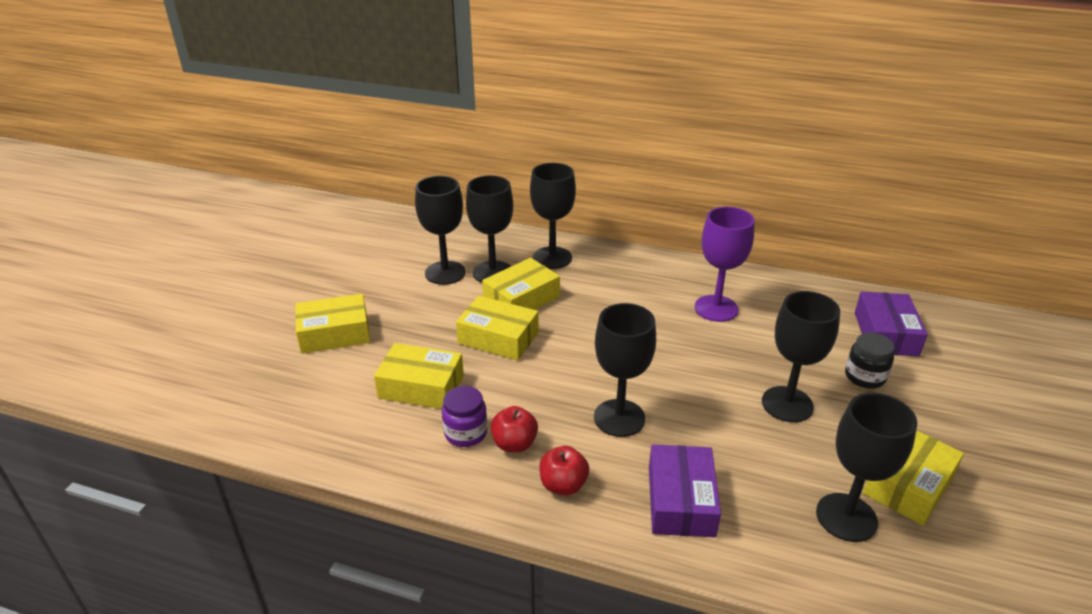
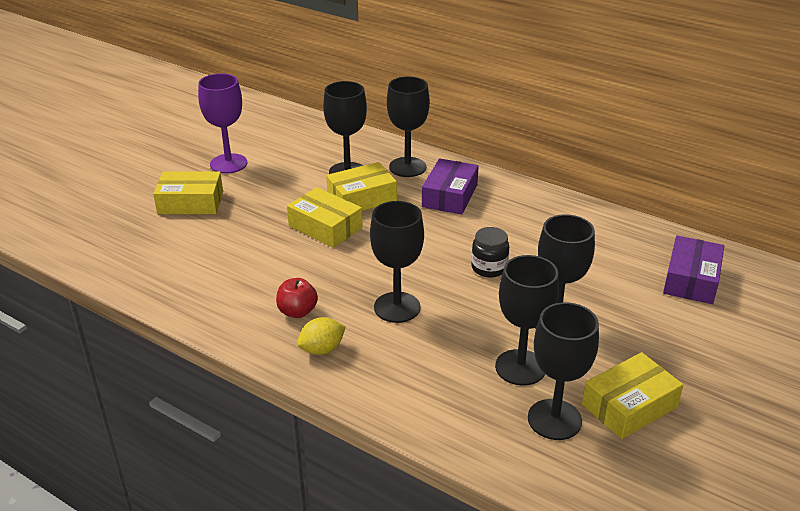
camera: 15 degrees right, 0 degrees up
yellow box [374,343,464,409] -> none
black goblet [415,176,466,285] -> black goblet moved to [495,255,559,386]
purple jar [442,386,487,447] -> none
red apple [539,446,589,495] -> yellow lemon [297,317,345,355]
purple box [649,445,721,537] -> purple box moved to [422,159,479,214]
purple goblet [695,207,755,322] -> purple goblet moved to [198,73,247,174]
black jar [845,333,895,389] -> black jar moved to [471,227,509,277]

